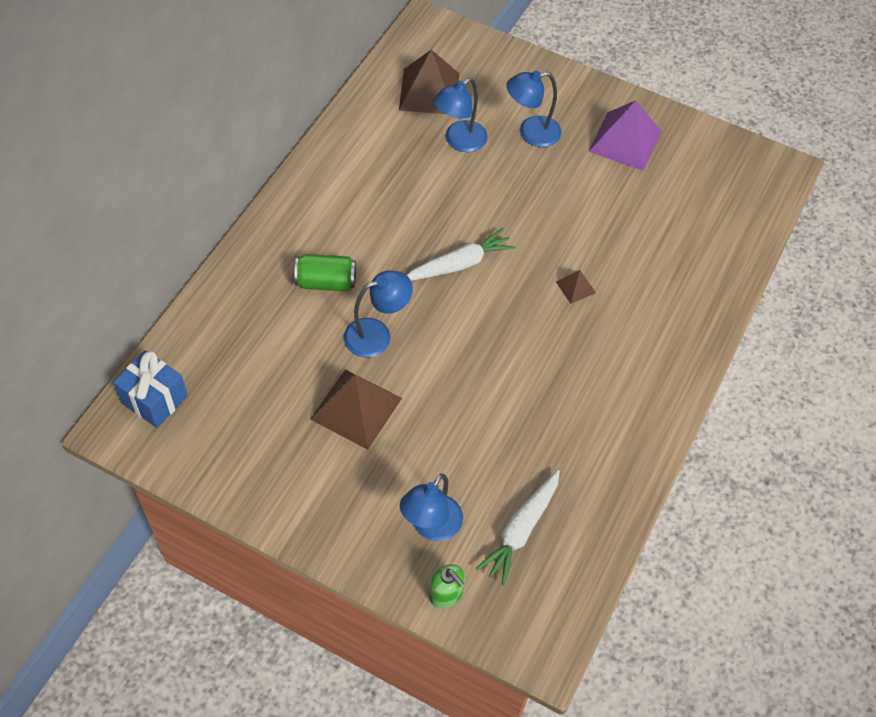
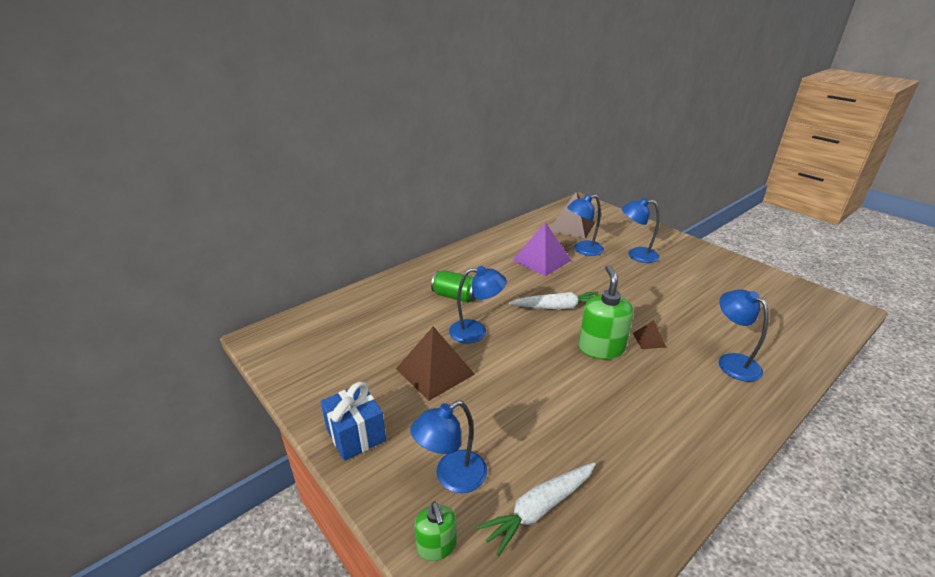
camera: 25 degrees right, 25 degrees down
blue gift [113,351,188,428] -> blue gift moved to [320,382,386,461]
purple pyramid [589,100,661,171] -> purple pyramid moved to [512,222,572,276]
none -> green soap dispenser [579,265,634,360]
none -> blue lamp [719,289,769,382]

